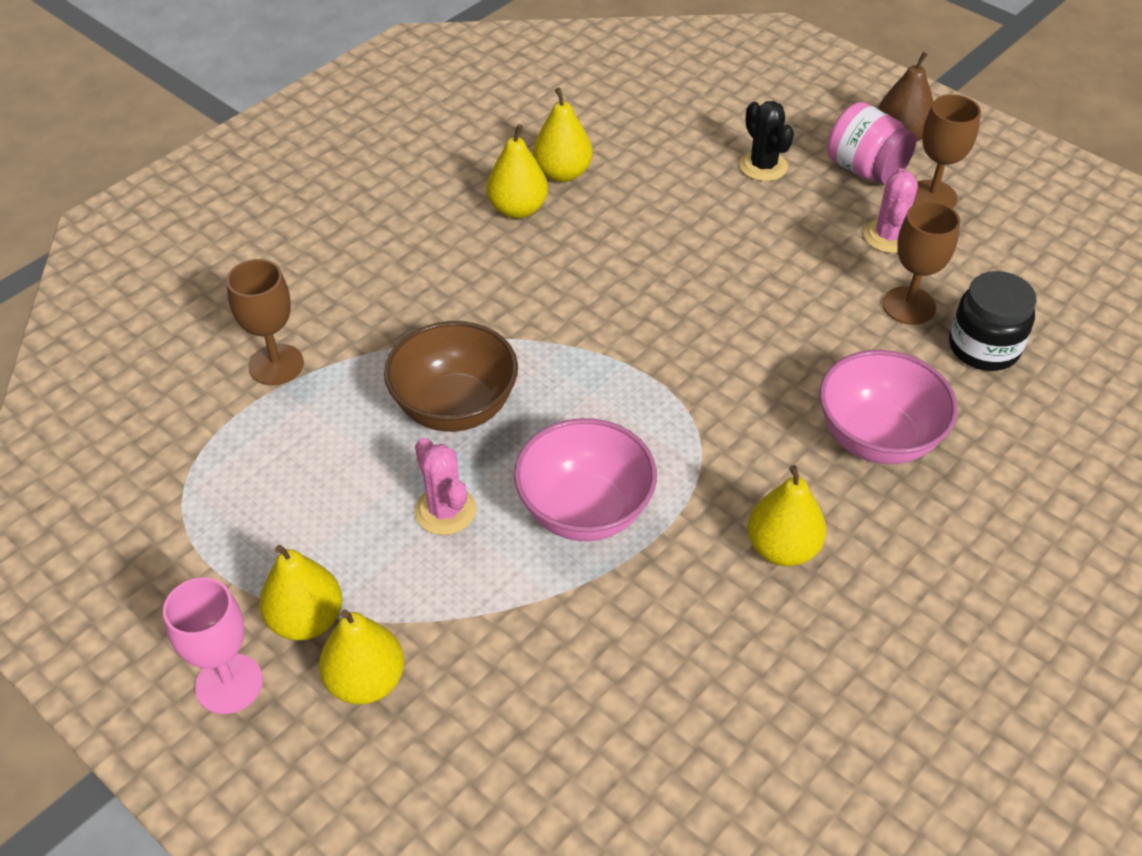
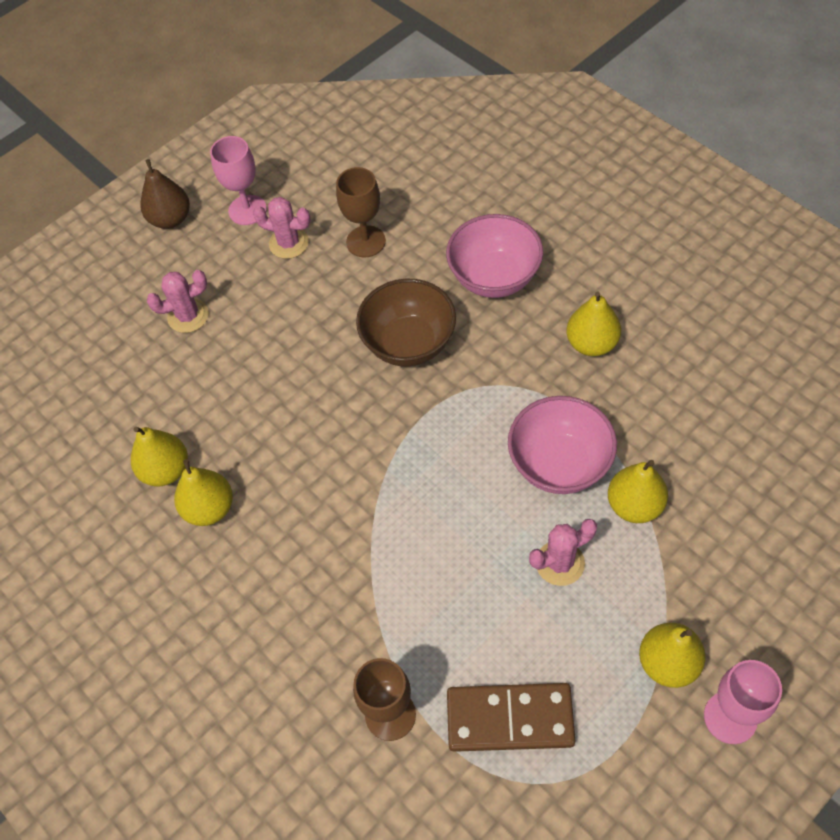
camera: 80 degrees left, 10 degrees up
yellow pear [319,610,404,705] -> yellow pear moved to [608,460,668,523]
brown bowl [384,321,518,432] -> brown bowl moved to [356,279,456,367]
black cactus [739,101,794,181] -> pink cactus [146,270,209,333]
pink jar [827,102,916,185] -> none
brown goblet [913,94,981,208] -> pink goblet [210,136,267,225]
black jar [949,271,1037,371] -> none
none -> brown domino [447,683,575,752]

